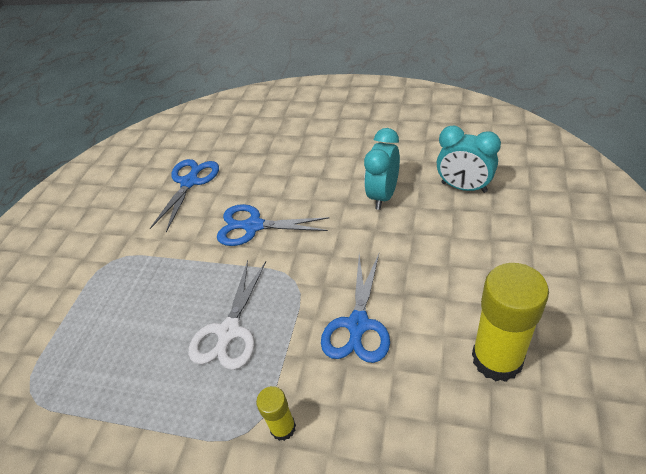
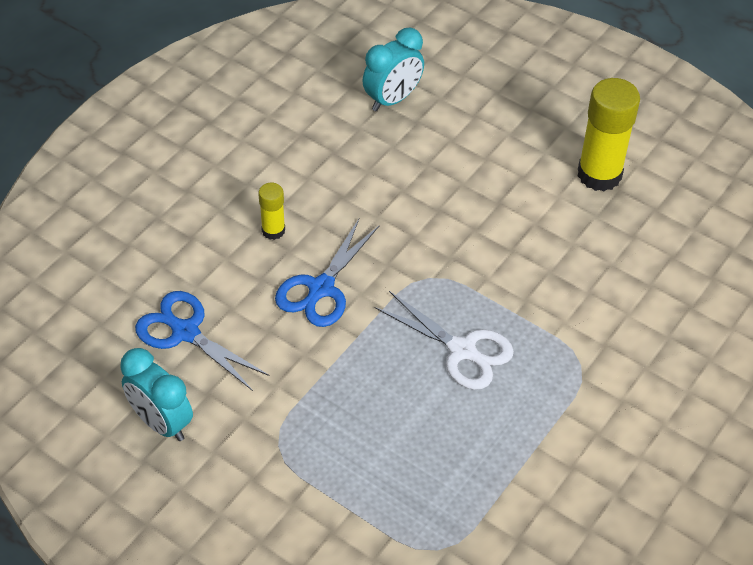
camera: 75 degrees left, 5 degrees up
yellow glue stick [256,386,296,441] -> yellow glue stick moved to [258,183,285,240]
blue scissors [321,254,390,363] -> none
turquoise clock [364,128,400,210] -> turquoise clock moved to [120,348,193,441]

